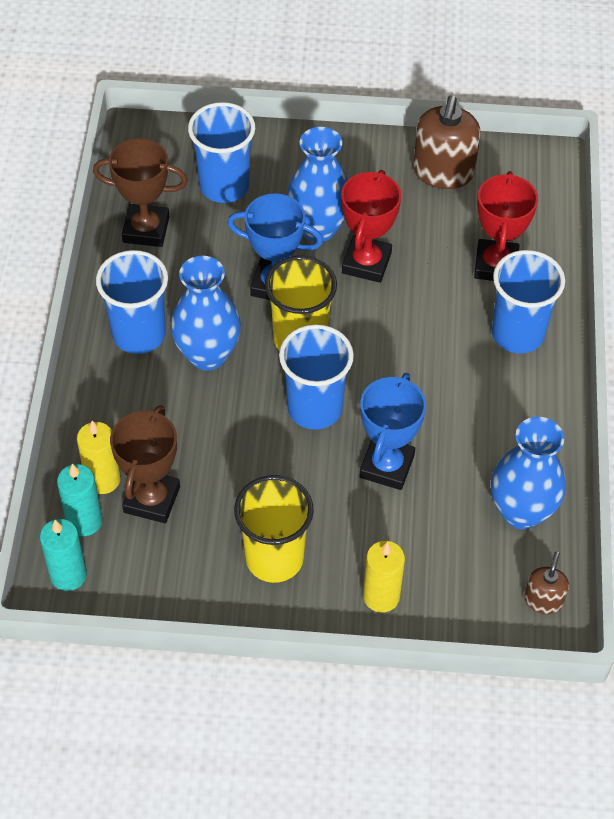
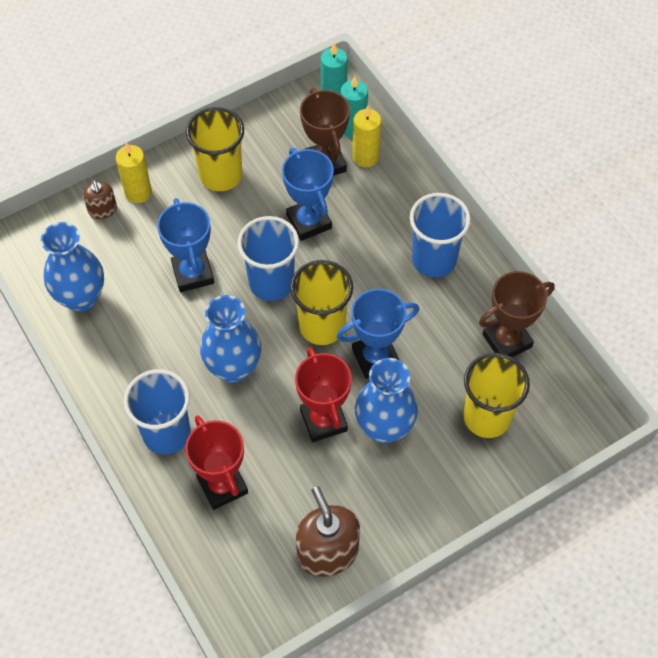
camera: 145 degrees right, 5 degrees up
blue vase [170,256,241,370] -> blue vase moved to [200,295,261,383]
blue cup [188,102,255,203] -> yellow cup [464,353,530,438]
brown soap dispenser [524,552,569,614] -> brown soap dispenser moved to [83,180,117,219]
none -> blue trophy [282,148,334,241]

